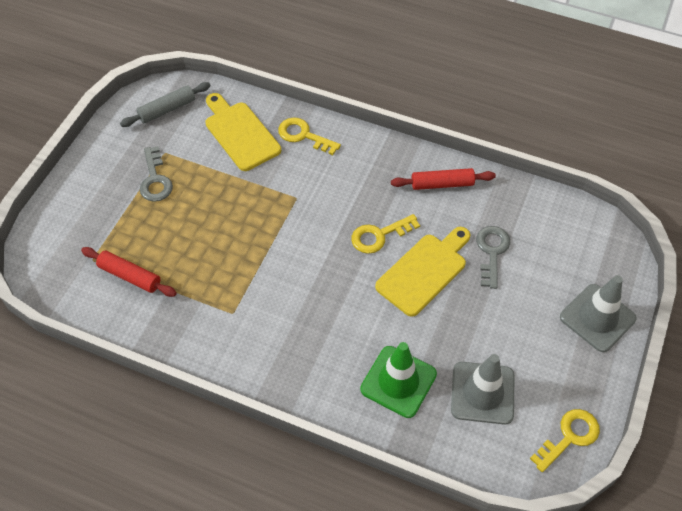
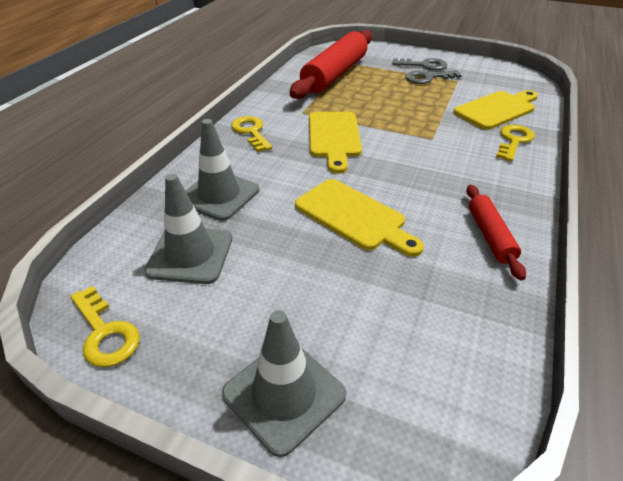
camera: 90 degrees right, 15 degrees down
red rolling pin [81,247,177,297] -> red rolling pin [290,30,372,99], size x2.00
grey rolling pin [120,82,211,127] -> none
yellow key [351,214,420,254] -> yellow key moved to [231,116,272,152]
green traffic cone [360,342,437,418] -> grey traffic cone [185,119,259,221]
grey key [476,226,510,289] -> grey key moved to [392,58,447,71]
none -> yellow cutting board [309,112,362,174]

